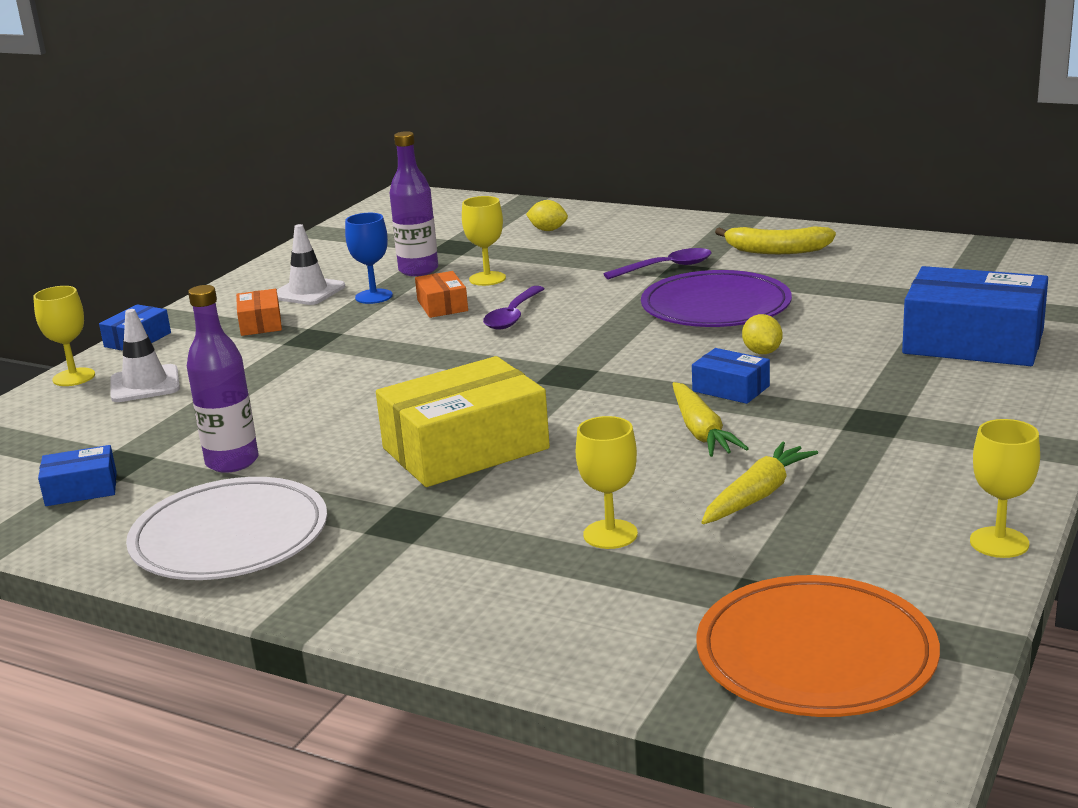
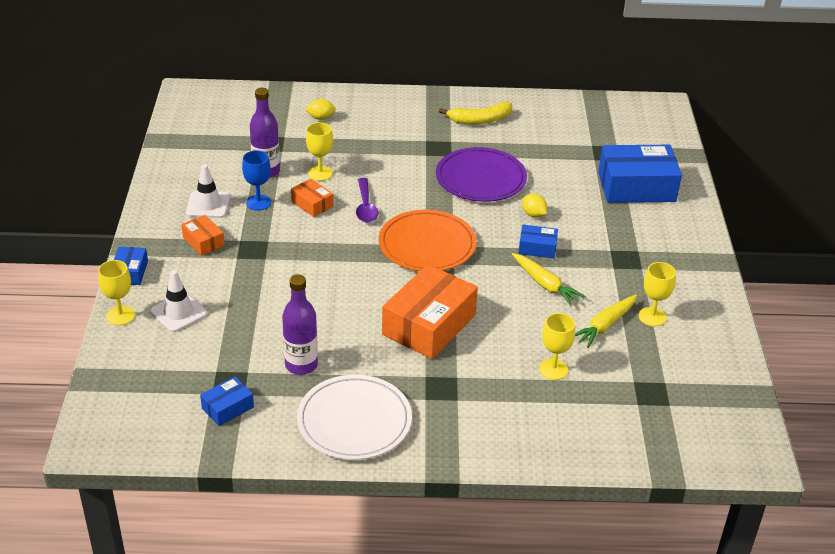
camera: 30 degrees left, 15 degrees up
yellow box [376,356,550,487] -> orange box [382,264,478,359]
purple spoon [603,248,712,279] -> none
orange plate [696,575,940,717] -> orange plate moved to [379,210,477,271]
yellow carrot [701,442,818,524] -> yellow carrot turned 150 degrees counterclockwise [575,295,637,348]
yellow goblet [970,419,1040,558] -> yellow goblet moved to [639,262,676,326]

